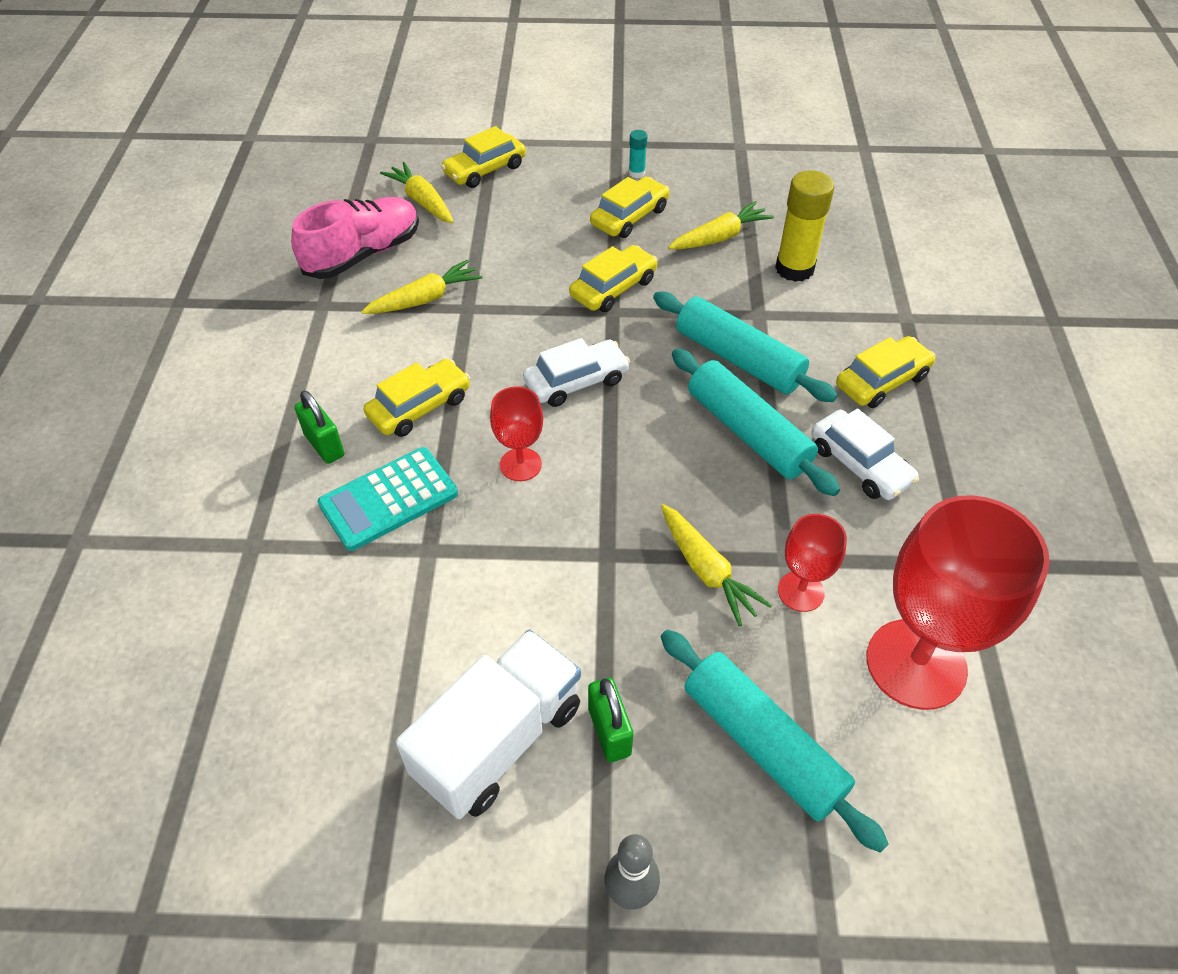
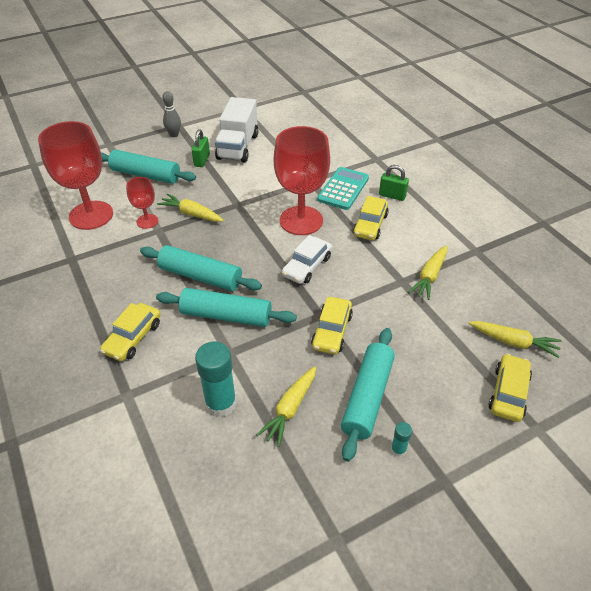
camera: 150 degrees right, 5 degrees down
pink shoe [291,197,419,279] -> none
red goblet [490,386,543,481] -> red goblet [274,126,330,235], size x2.02
green padlock [588,678,633,762] -> green padlock turned 60 degrees clockwise [192,129,210,167]
yellow car [590,177,670,238] -> turquoise rolling pin [341,328,395,462]
yellow glue stick [775,170,835,282] -> turquoise glue stick [195,342,237,417]
white car [811,408,919,500] -> none

